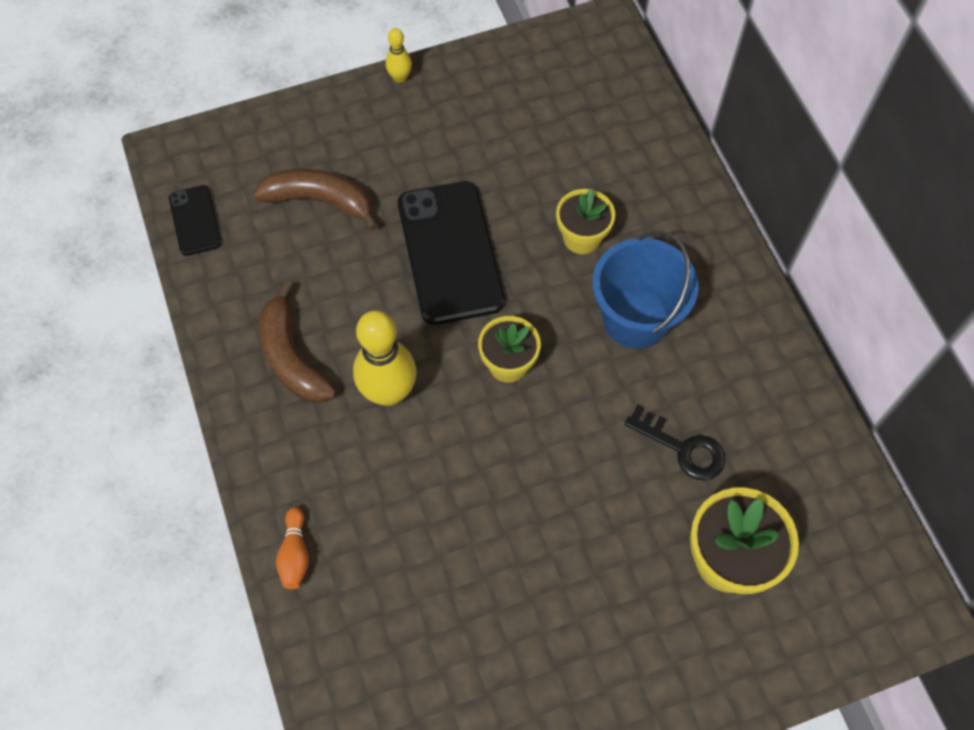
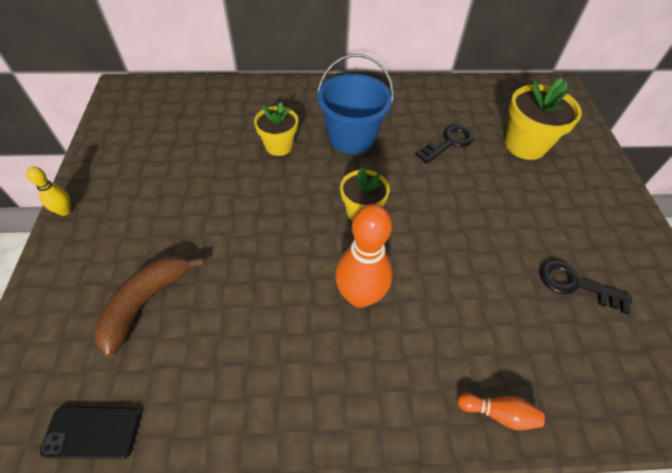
camera: 75 degrees left, 10 degrees down
brown banana [259,282,336,403] -> none
yellow bowling pin [353,310,417,406] -> orange bowling pin [335,204,393,308]
black phone [398,181,505,325] -> none
none -> black key [540,260,632,314]

